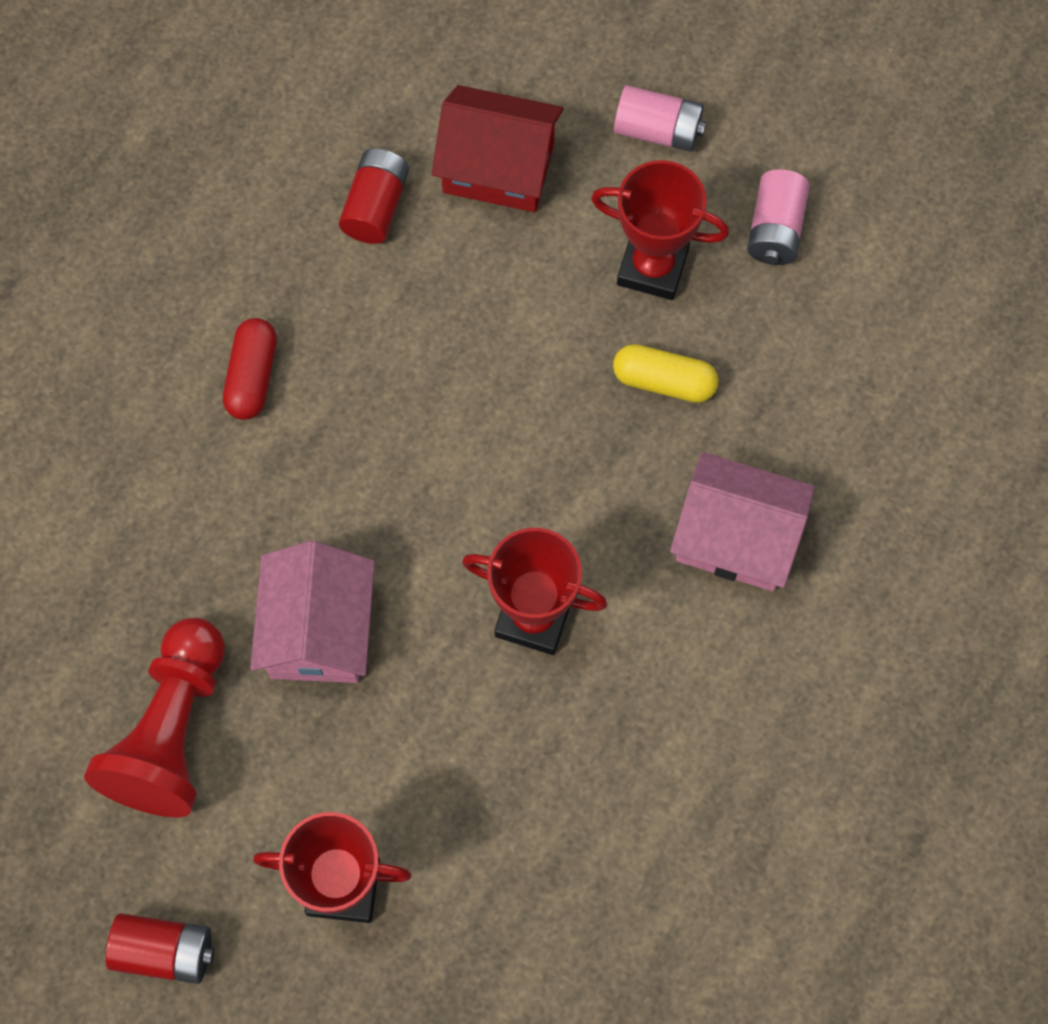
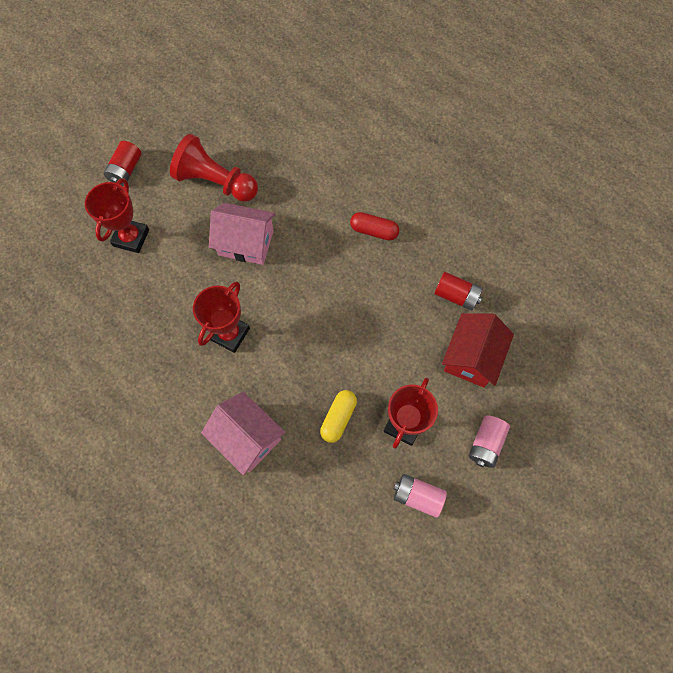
camera: 100 degrees right, 0 degrees up
pink house [670,452,815,591] -> pink house turned 75 degrees counterclockwise [201,392,286,476]

